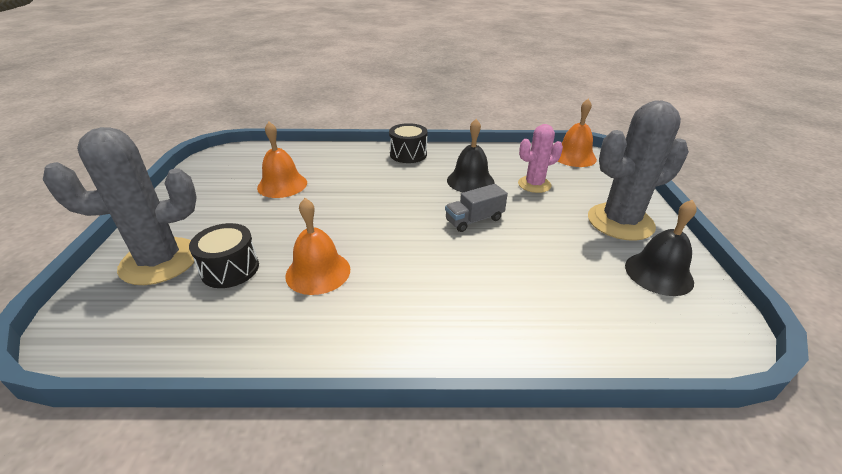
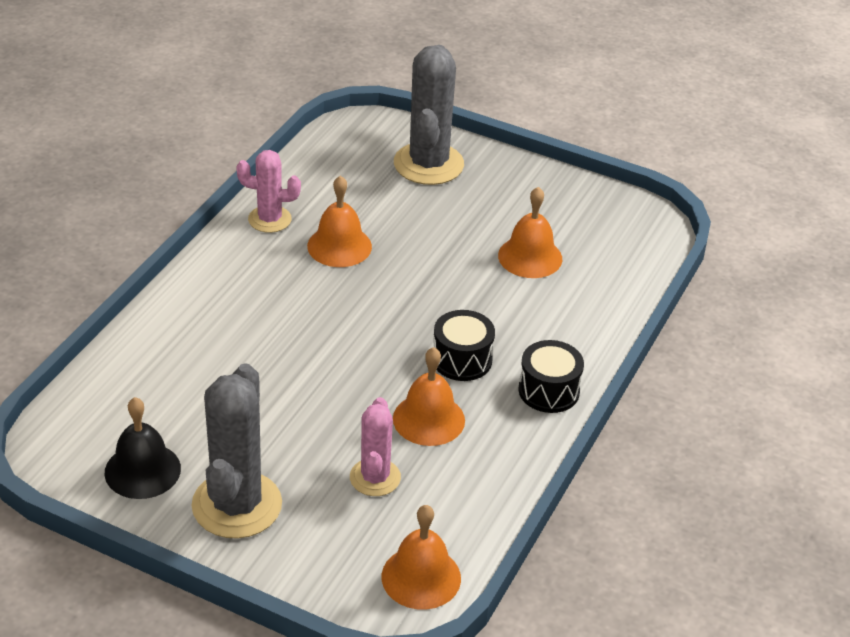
camera: 115 degrees right, 5 degrees up
black drum [189,223,259,288] -> black drum moved to [433,310,495,381]
grey truck [445,184,508,232] -> none
black bell [447,119,495,192] -> orange bell [393,347,465,446]
none -> pink cactus [236,150,301,233]

